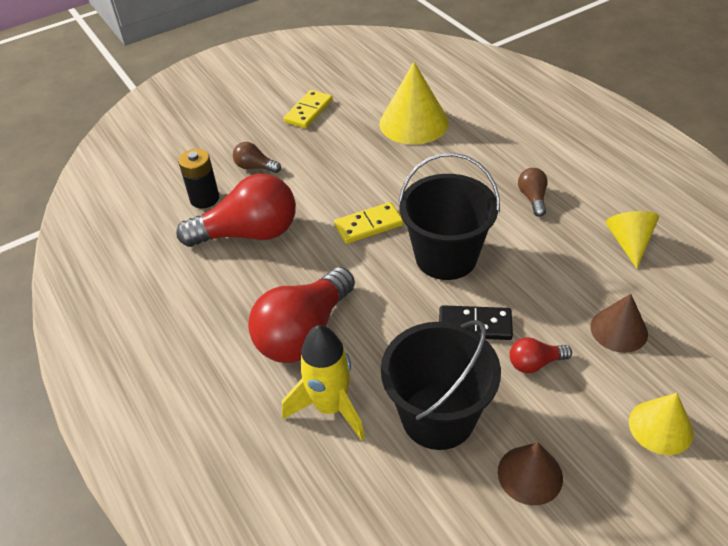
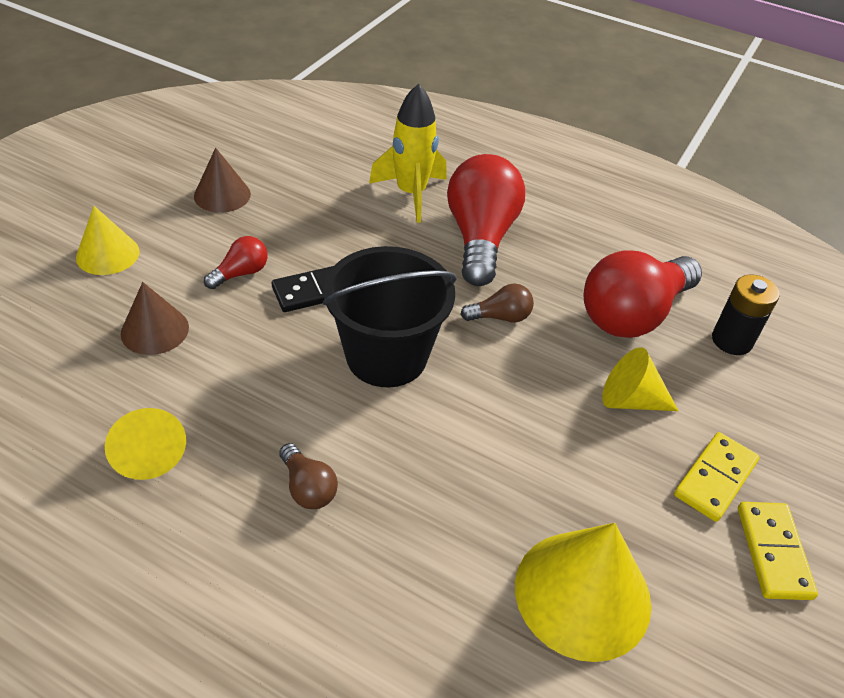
camera: 145 degrees right, 0 degrees up
brown light bulb [233,142,281,173] -> brown light bulb moved to [460,283,534,322]
yellow domino [334,202,403,244] -> yellow domino moved to [674,432,759,522]
black bucket [381,320,501,450] -> none
none -> yellow cone [602,347,679,411]

